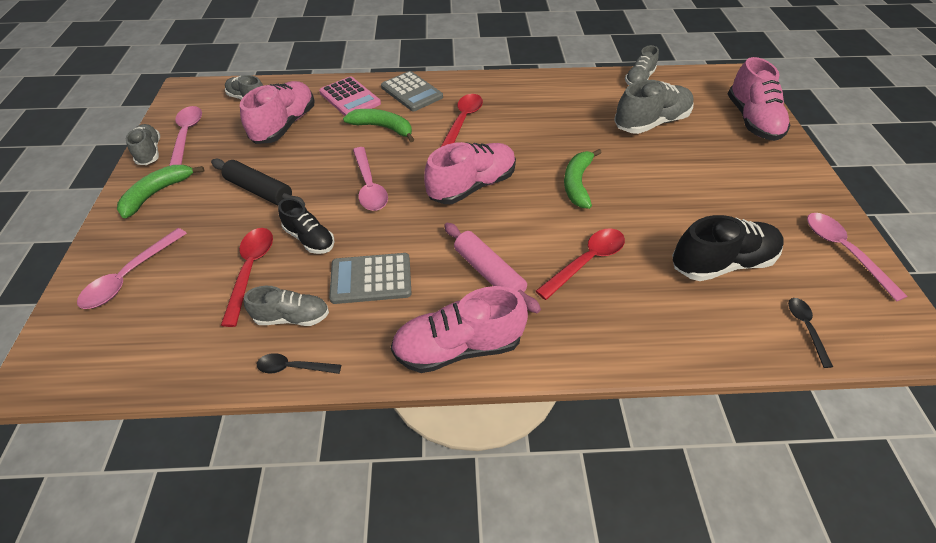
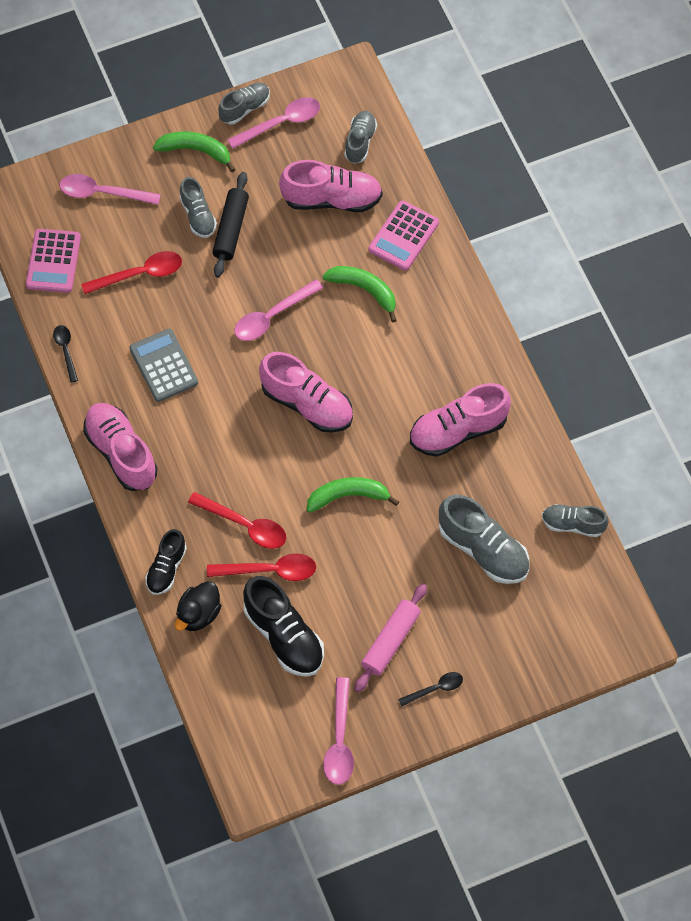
camera: 70 degrees right, 15 degrees up
grey shoe [244,286,329,326] -> grey shoe moved to [179,177,217,238]
black shoe [278,198,335,254] -> black shoe moved to [145,529,187,595]
green banana [343,109,414,142] -> green banana turned 60 degrees counterclockwise [323,266,397,322]
grey calculator [381,71,443,111] -> none
red spoon [441,94,483,147] -> red spoon moved to [207,553,316,581]
pink rolling pin [444,223,541,313] -> pink rolling pin moved to [355,584,427,692]
pink shoe [728,57,790,141] -> pink shoe moved to [410,383,511,457]
black spoon [788,298,833,368] -> black spoon moved to [398,672,463,707]
pink spoon [807,213,908,302] -> pink spoon turned 135 degrees clockwise [323,677,354,785]
none -> pink calculator [26,229,81,293]
none -> black duck [175,581,222,631]

